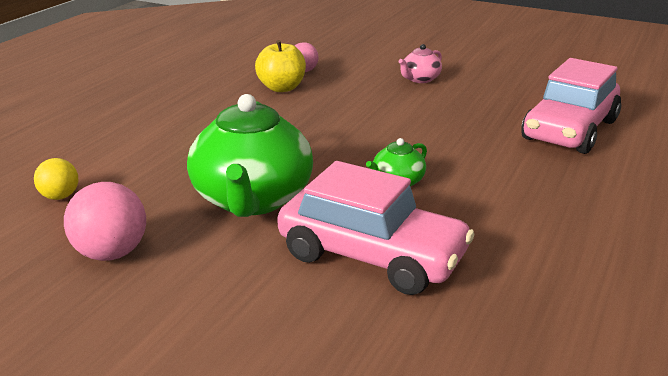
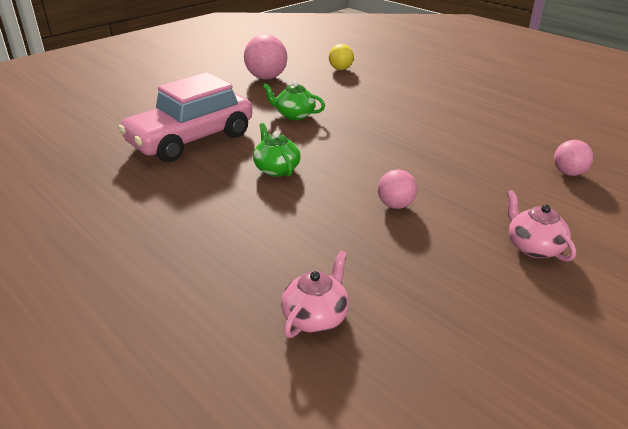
camera: 110 degrees right, 5 degrees up
green teapot [187,94,313,217] -> green teapot [263,81,325,120], size x0.45
yellow apple [255,40,306,92] -> none
pink car [521,58,621,154] -> pink teapot [281,251,349,338]
none -> pink ball [378,169,417,209]

